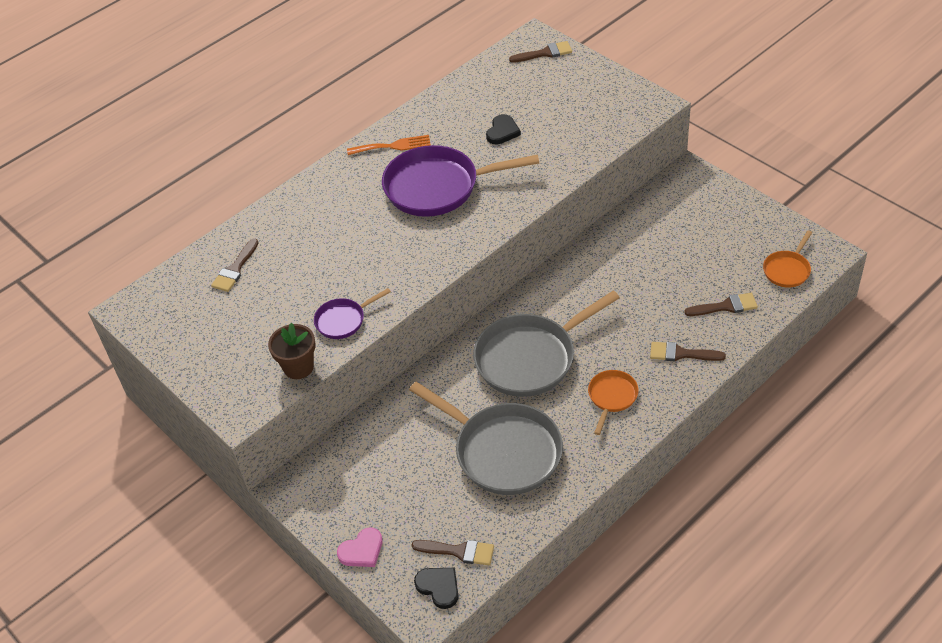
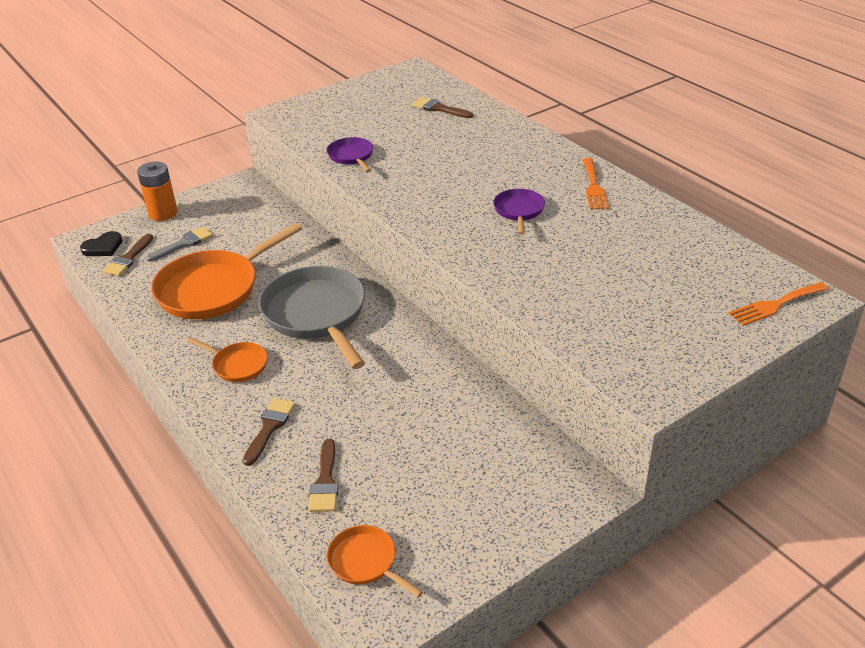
camera: 95 degrees right, 10 degrees down
brown flower pot [268,323,316,379] -> none
pink heart [337,528,382,567] -> orange battery [137,162,178,221]
purple pan [382,145,539,217] -> purple pan [493,189,545,235], size x0.49
grey pan [409,382,563,495] -> orange pan [151,223,302,319]
black heart [486,114,521,144] -> none
brown brush [509,41,572,63] -> orange fork [729,282,829,326]
none -> grey brush [146,227,213,262]

